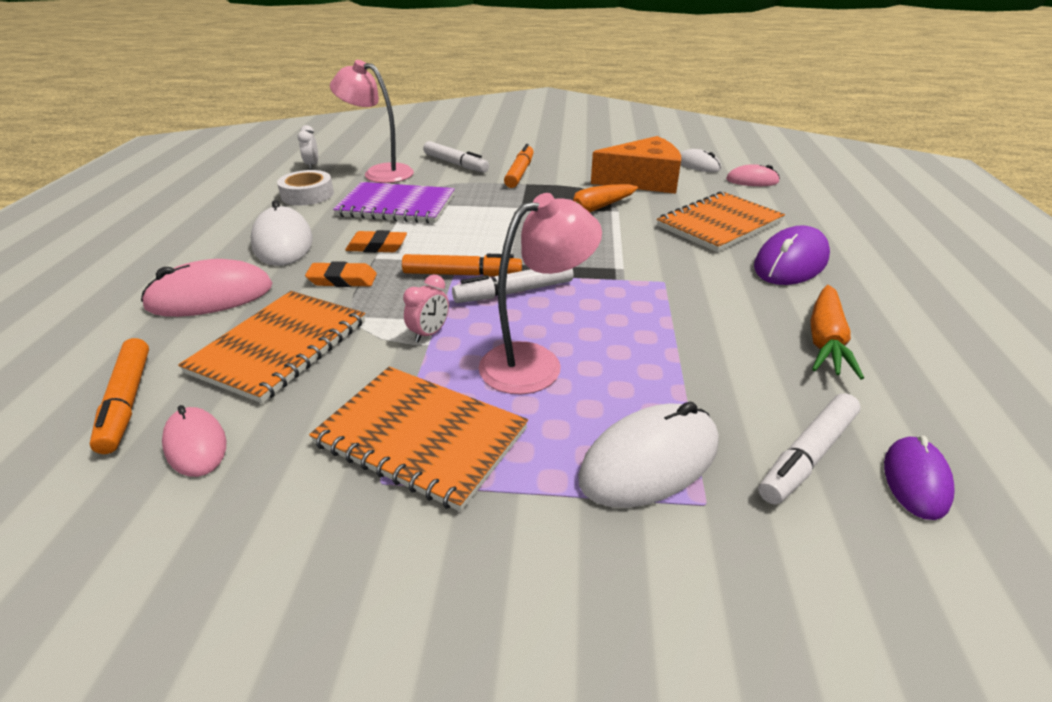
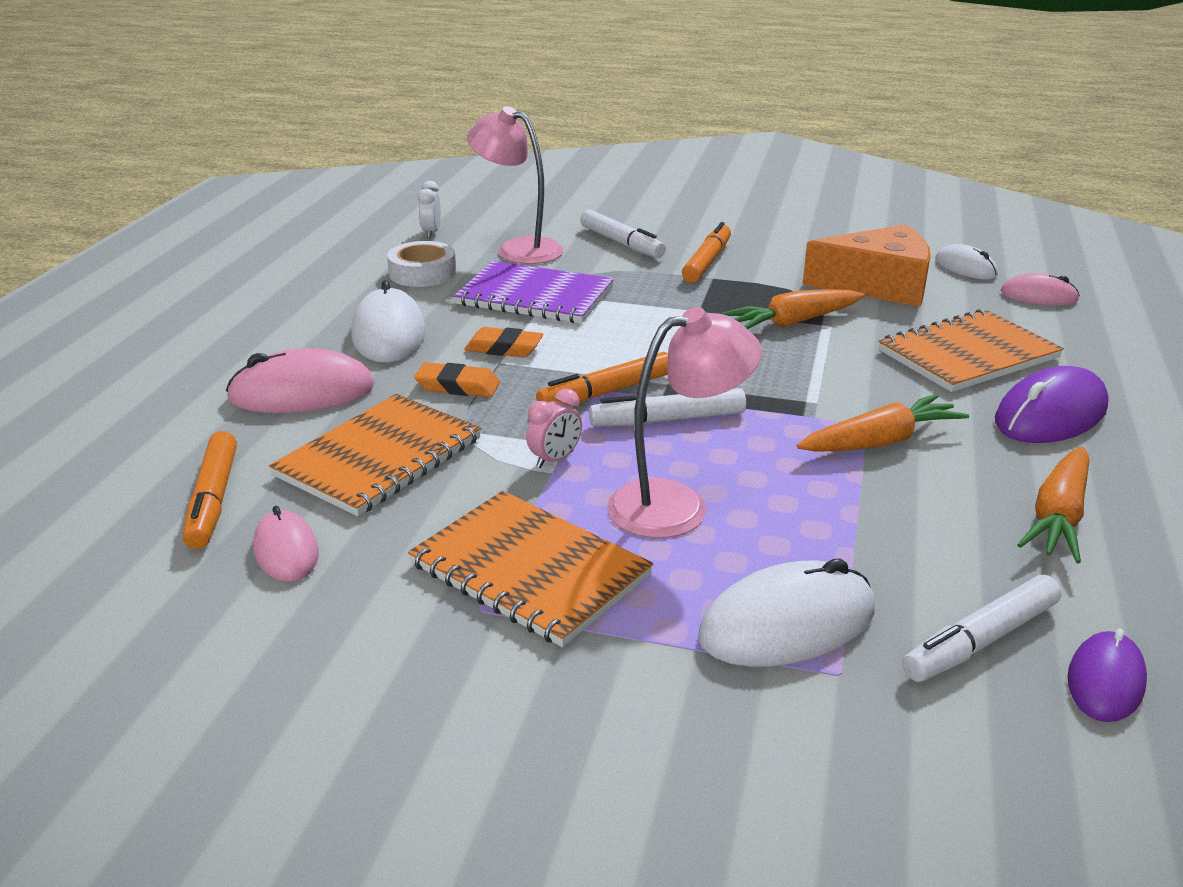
camera: 10 degrees right, 5 degrees down
orange marker [402,254,522,277] -> orange marker turned 135 degrees clockwise [536,352,668,405]
none -> orange carrot [797,394,969,452]

